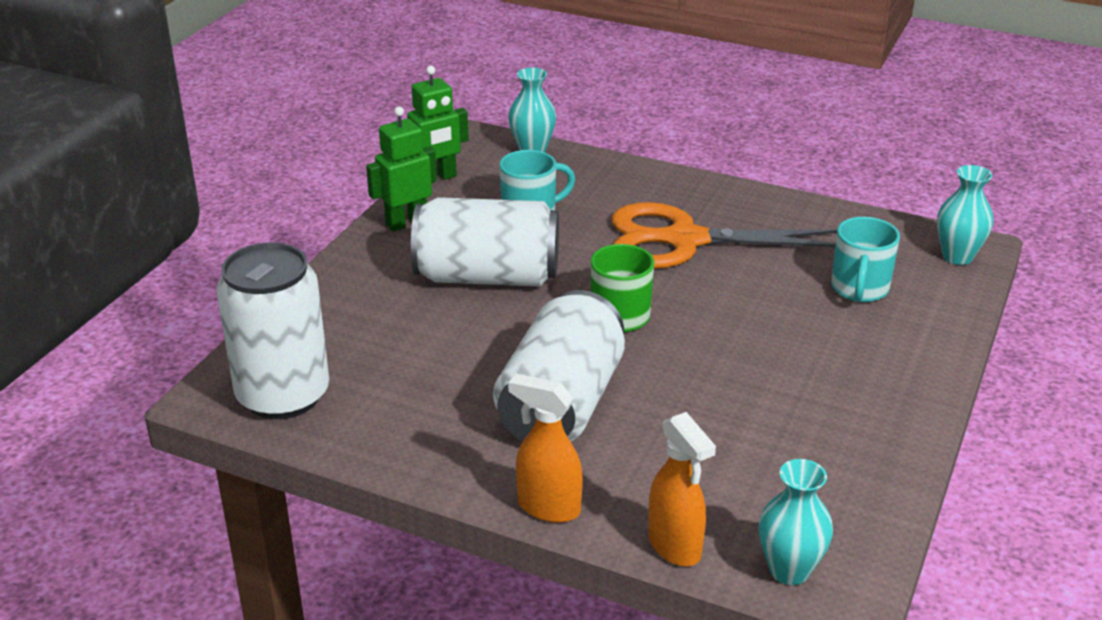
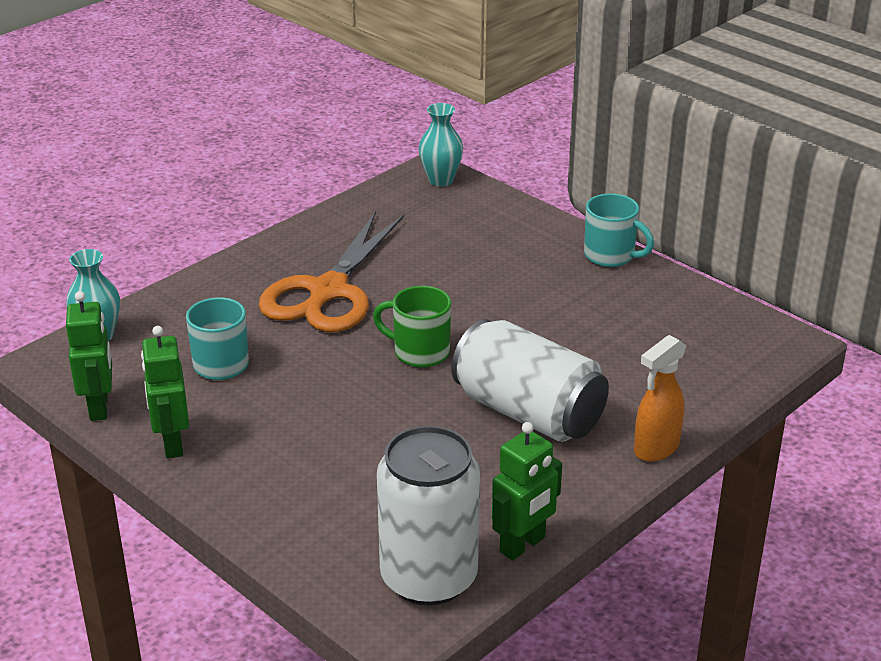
camera: 70 degrees left, 0 degrees up
white can [411,197,559,287] -> none
orange spray bottle [648,412,716,566] -> none
turquoise vase [759,459,833,585] -> none
turquoise mug [831,217,900,302] -> turquoise mug moved to [584,193,654,267]
none -> green robot [492,422,562,560]

